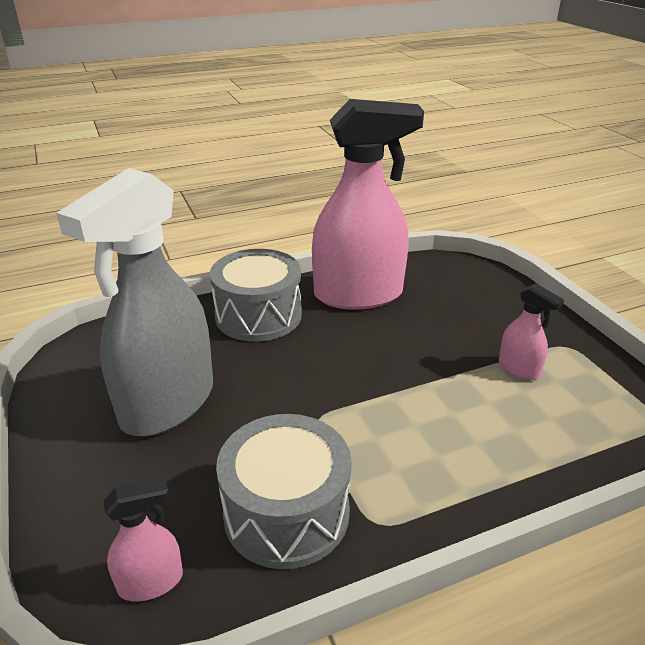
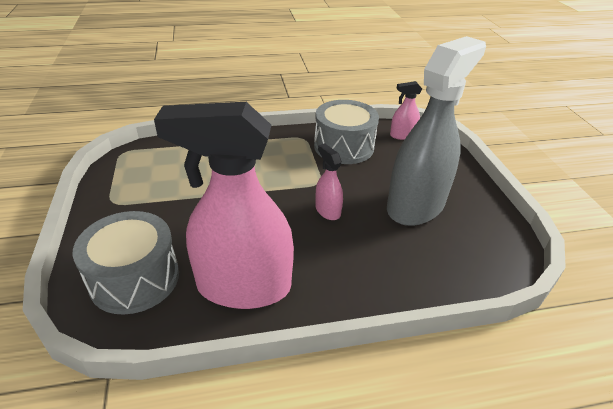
camera: 170 degrees left, 5 degrees up
grey drum [210,249,302,342] -> grey drum moved to [72,211,179,315]
pink spray bottle [499,283,564,380] -> pink spray bottle moved to [315,143,343,220]

